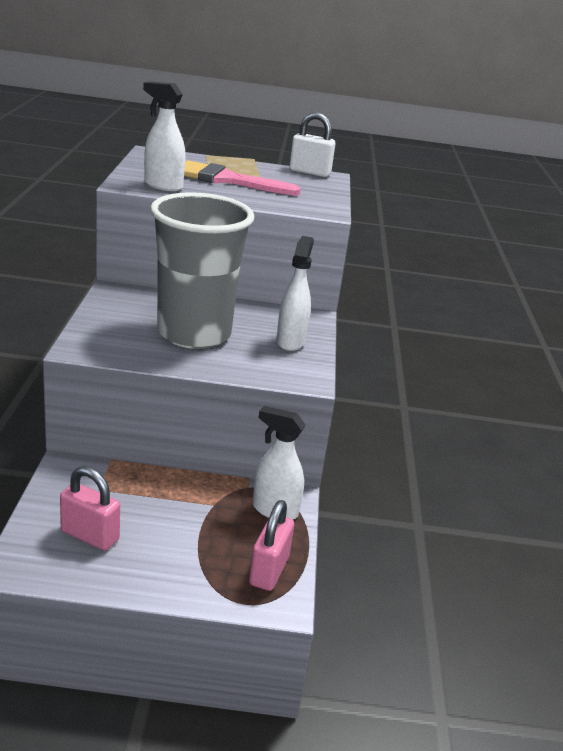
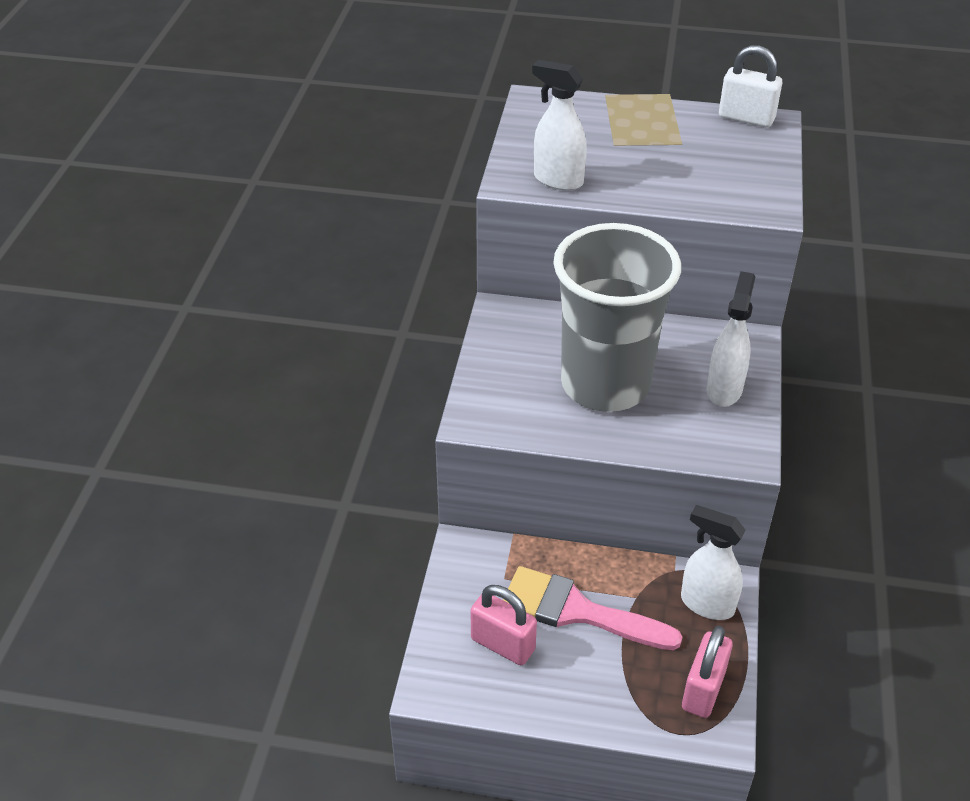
camera: 10 degrees right, 15 degrees up
pink brush [184,160,301,196] -> pink brush moved to [503,566,682,650]

